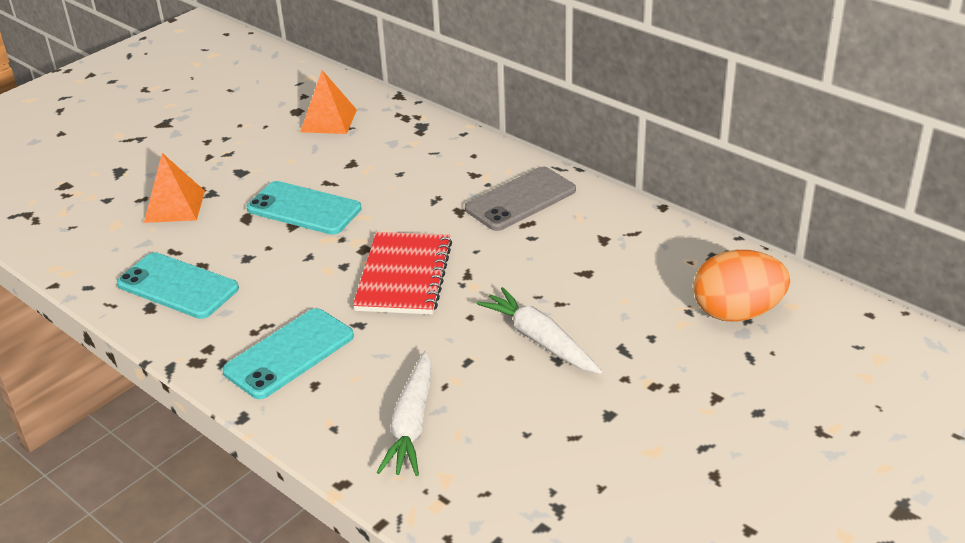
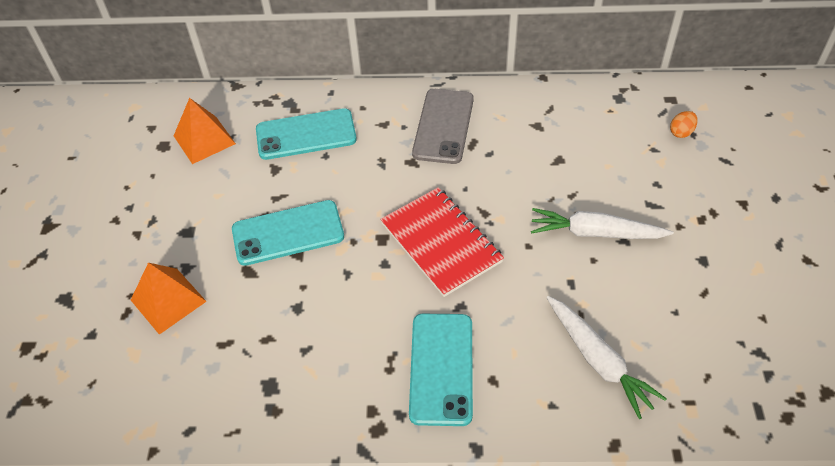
camera: 40 degrees left, 15 degrees up
turquoise phone [117,252,239,319] -> turquoise phone moved to [256,108,357,160]
orange egg [693,250,790,322] -> orange egg [670,111,698,138], size x0.42

